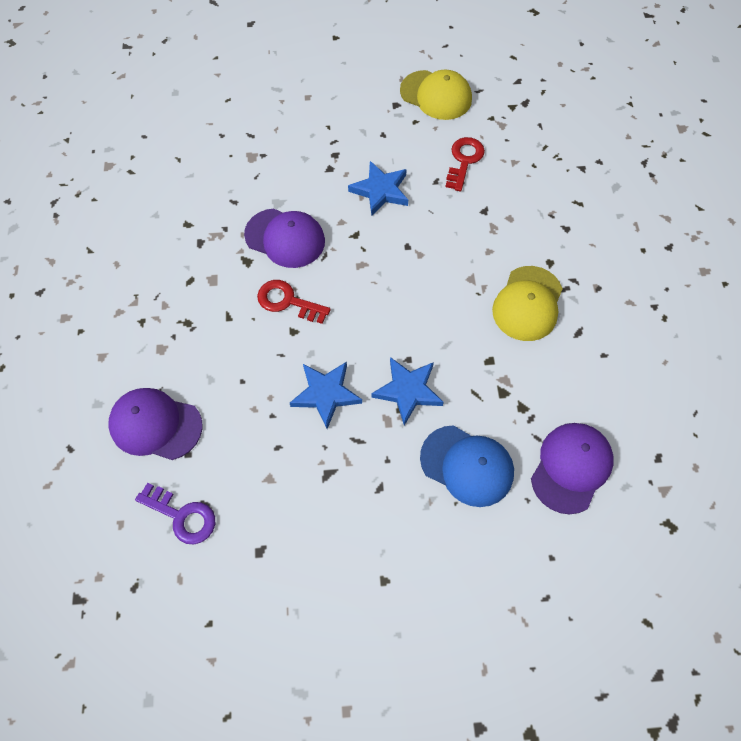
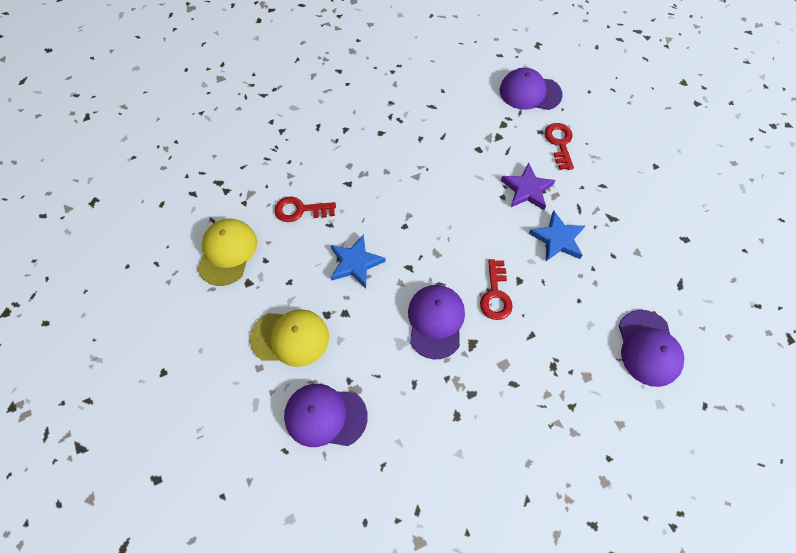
camera: 110 degrees left, 0 degrees up
purple key [135,483,215,544] -> none
blue star [371,357,444,425] -> purple star [501,163,556,210]
blue cap [420,425,514,507] -> red key [545,123,574,170]
yellow cap [492,266,563,341] -> yellow cap moved to [250,309,329,367]
none -> purple cap [284,384,368,447]

